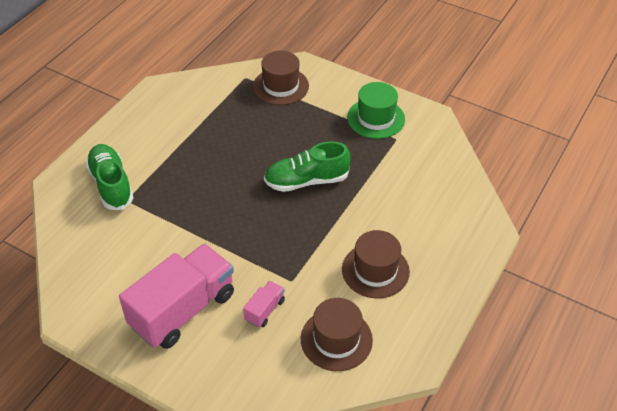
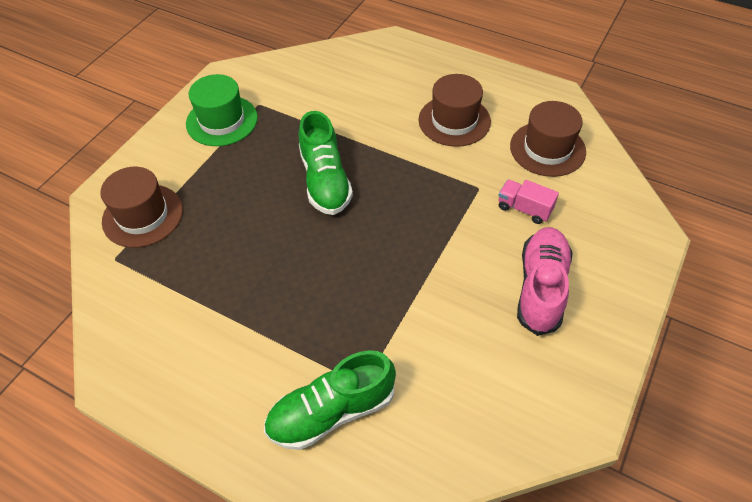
camera: 90 degrees left, 5 degrees up
pink truck [119,244,234,349] -> pink shoe [517,227,573,336]

